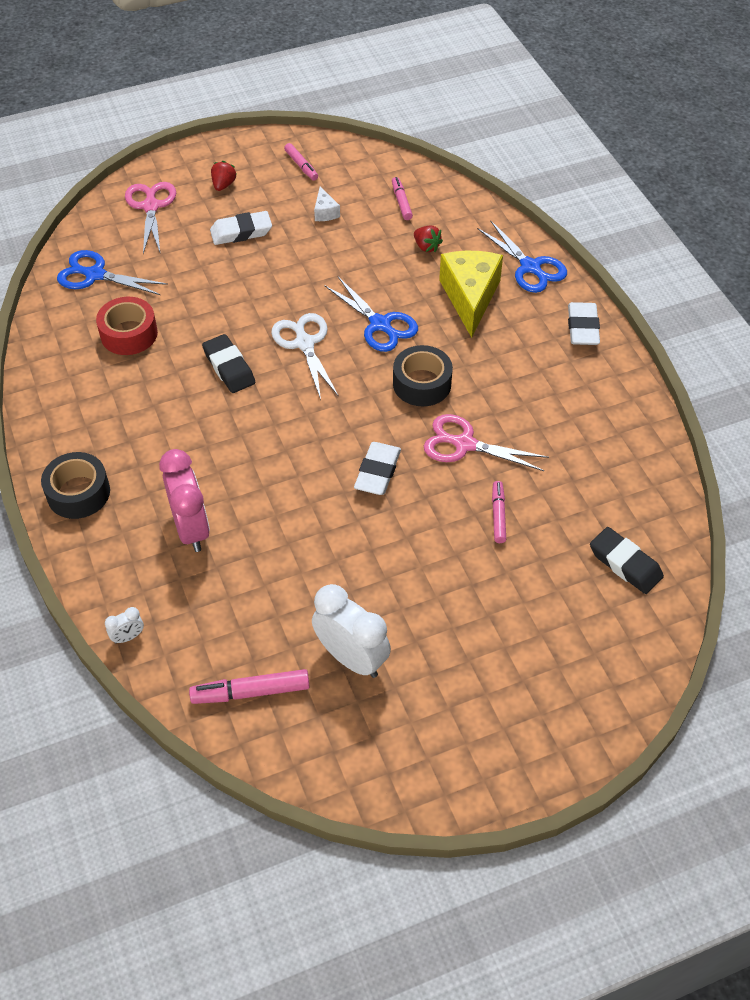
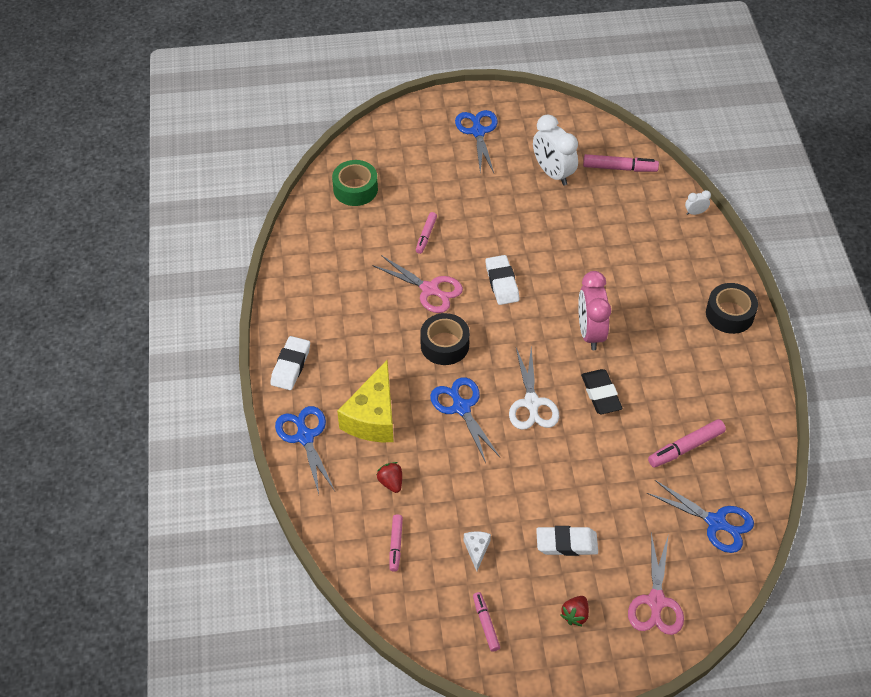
camera: 165 degrees left, 0 degrees up
red tape [96,297,158,355] -> pink marker [648,419,726,467]
pink clock [159,449,210,552] -> pink clock moved to [578,271,611,350]
white eraser [354,442,401,495] -> white eraser turned 45 degrees counterclockwise [486,255,519,305]
black eraser [590,527,664,594] -> green tape [332,160,378,206]
none -> blue scissors [455,110,498,173]

